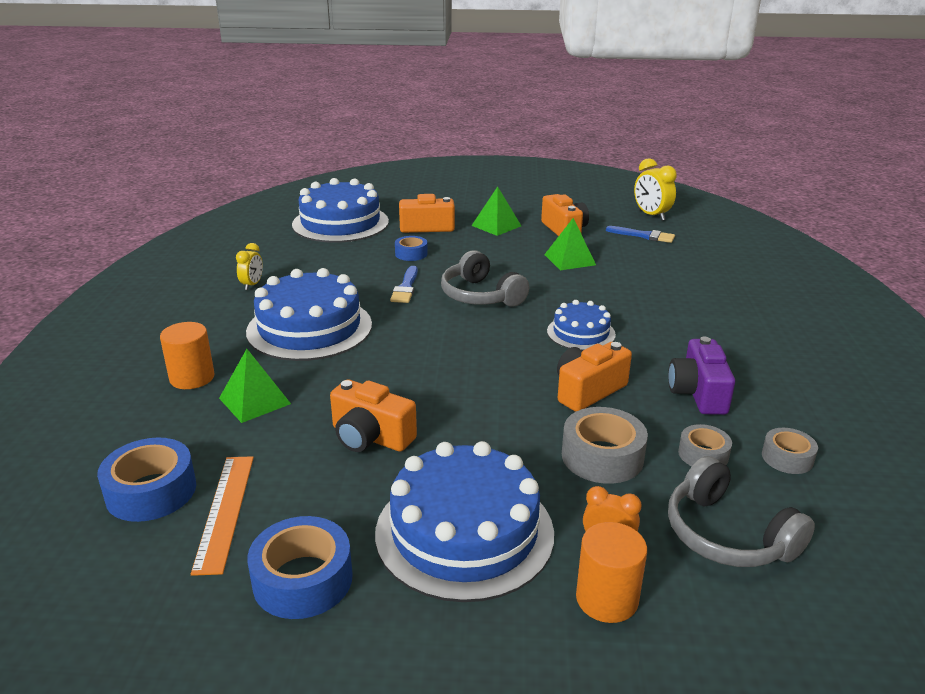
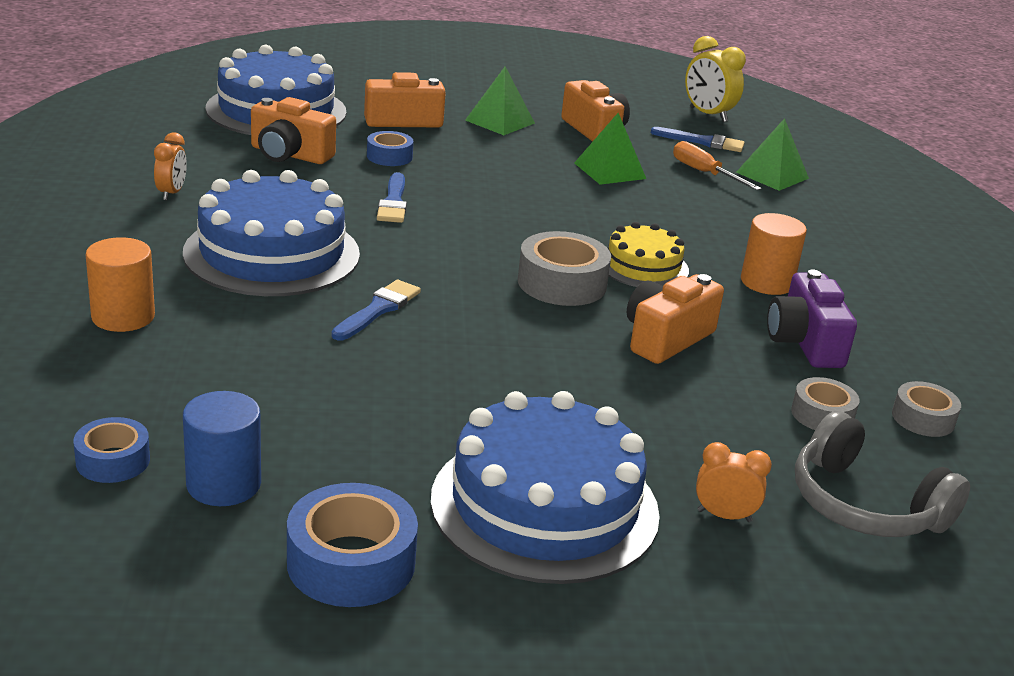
camera: 10 degrees left, 0 degrees up
blue tape [97,438,196,522] -> blue tape [73,417,150,483], size x0.60
orange ruler [191,456,254,576] -> blue cylinder [183,391,261,506]
green pyramid [219,349,291,423] -> green pyramid moved to [736,118,809,191]
yellow clock [236,243,263,290] -> orange clock [154,132,187,200]
orange camera [330,379,417,452] -> orange camera moved to [251,97,336,164]
grey headphones [441,250,529,307] -> none
blue cake [547,300,616,350] -> yellow cake [608,222,689,287]
grey tape [562,407,648,484] -> grey tape moved to [518,231,611,306]
orange cylinder [576,522,647,623] -> orange cylinder moved to [741,213,807,295]
none -> blue brush [331,280,421,340]
none -> orange screwdriver [673,141,762,190]

